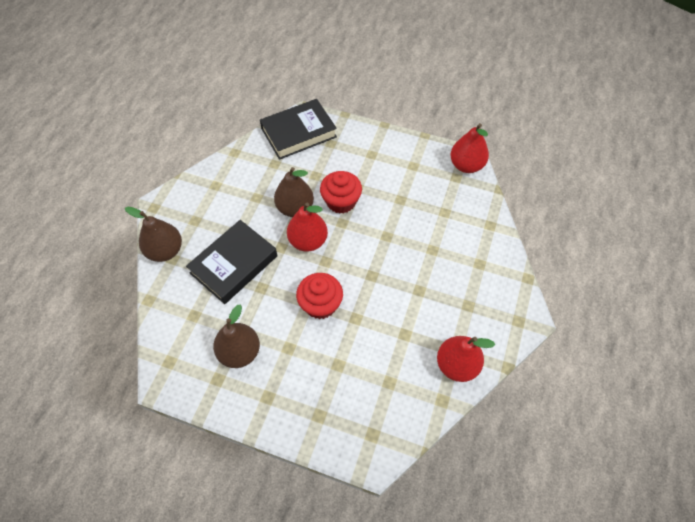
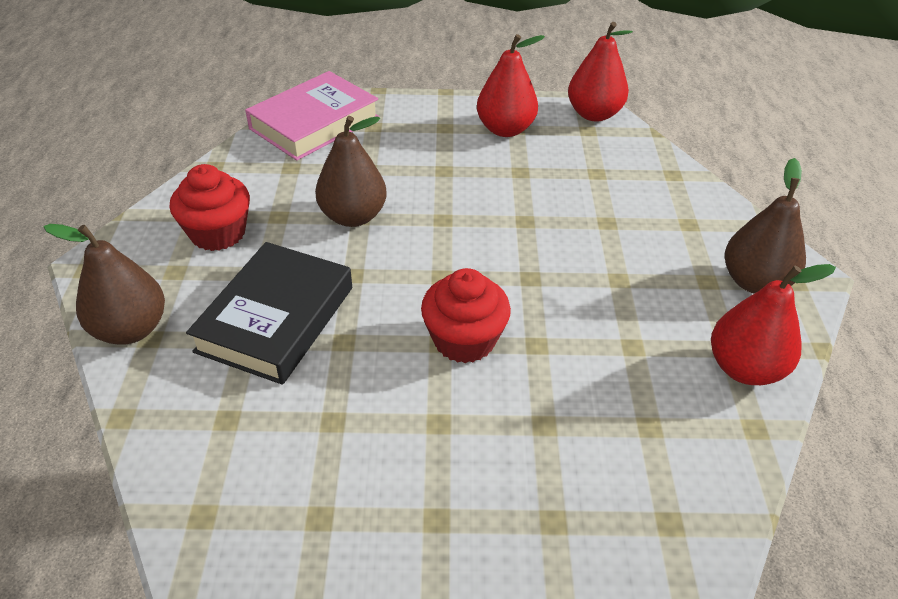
camera: 20 degrees left, 15 degrees down
brown pear [213,305,260,368] -> brown pear moved to [725,158,806,293]
black book [260,99,337,160] -> pink book [245,71,379,161]
red pear [287,202,328,252] -> red pear moved to [477,34,545,137]
red cupcake [320,171,362,214] -> red cupcake moved to [170,164,250,251]

